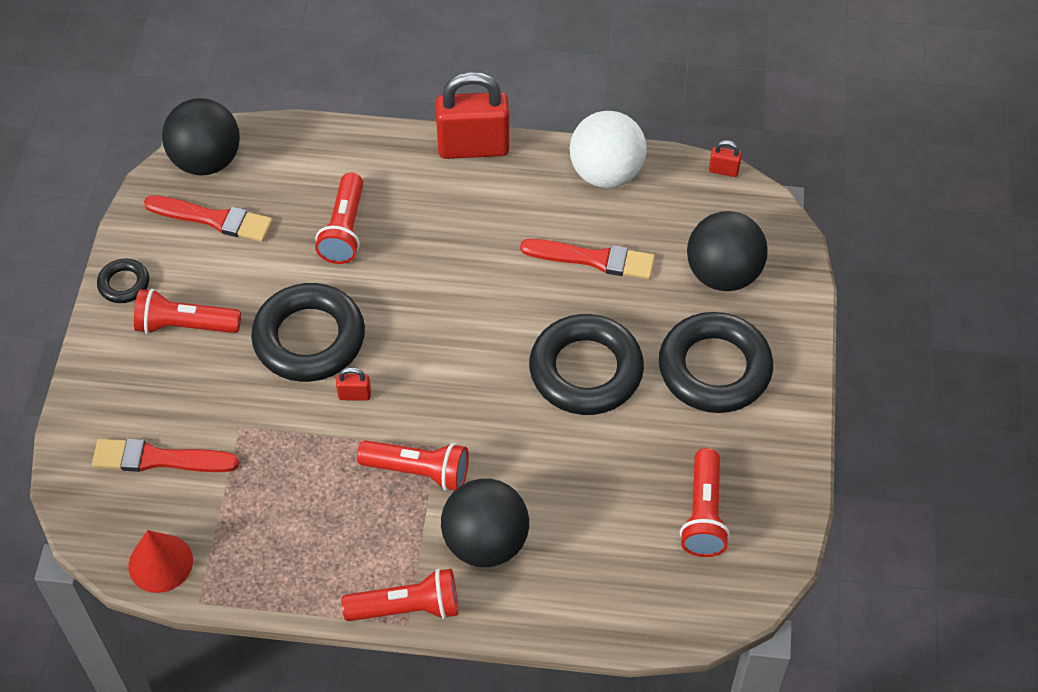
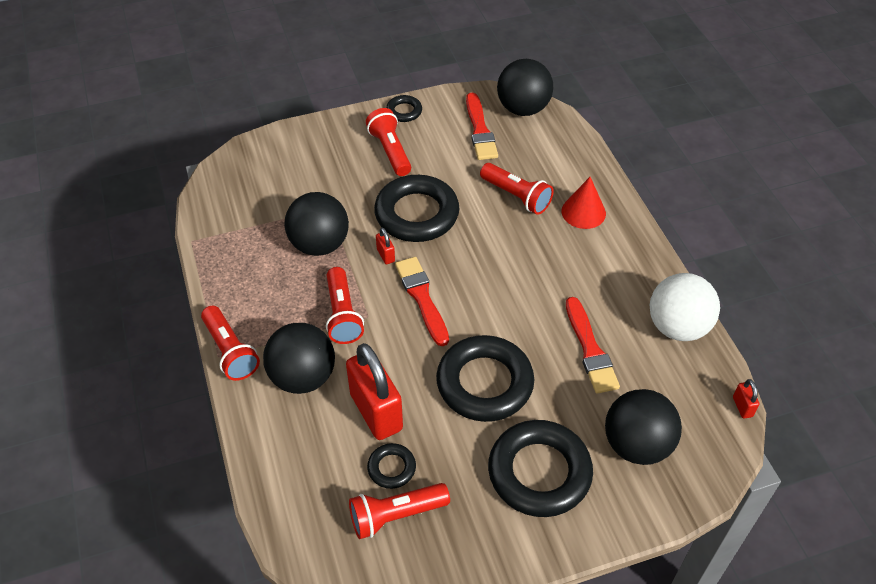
camera: 65 degrees right, 5 degrees down
red brush [92,439,239,472] -> red brush moved to [395,257,449,346]
red cone [128,530,193,593] -> red cone moved to [562,177,606,229]
red flashlight [315,173,363,264] -> red flashlight turned 120 degrees counterclockwise [480,163,554,215]
red padlock [435,72,509,159] -> red padlock moved to [346,343,403,440]
none -> black ball [285,192,349,256]
none -> black ring [367,443,416,489]

